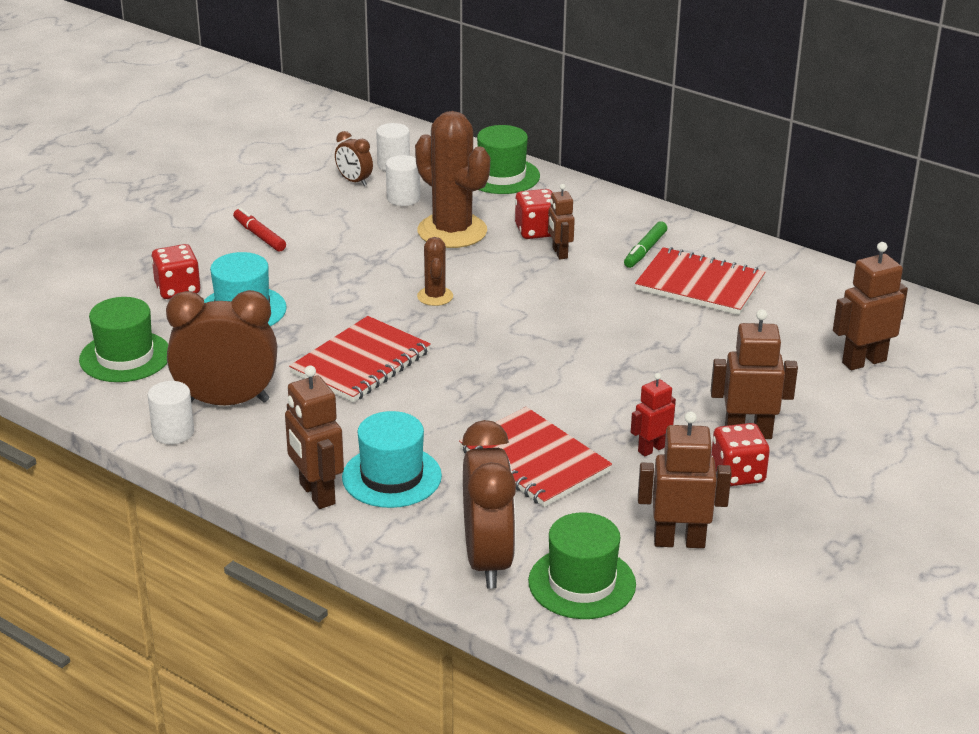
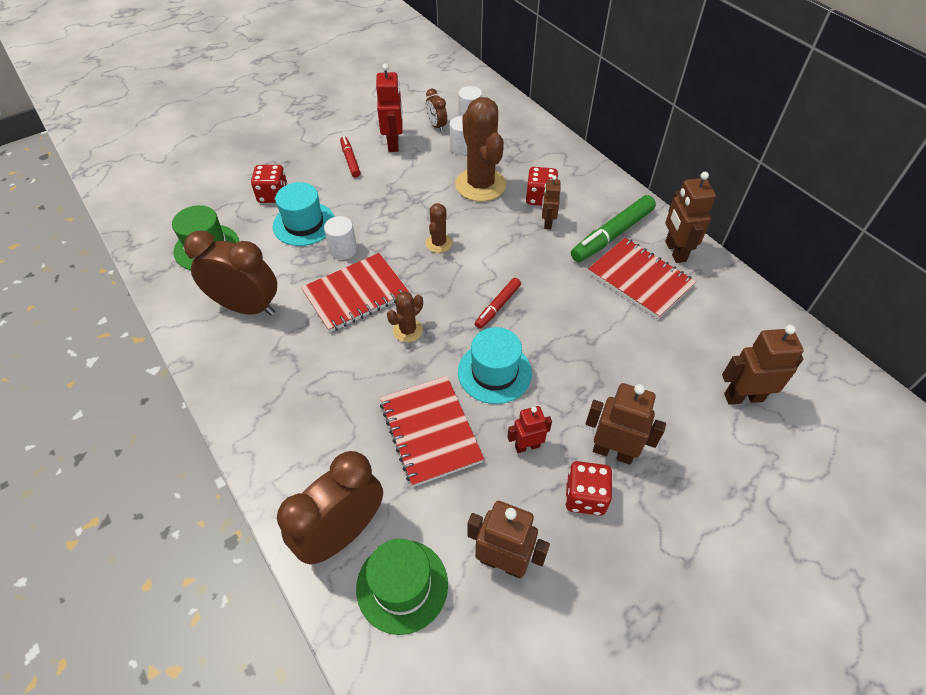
camera: 20 degrees right, 20 degrees up
white cylinder [148,381,194,444] -> white cylinder moved to [324,216,357,260]
brown robot [285,365,344,509] -> brown robot moved to [665,172,716,263]
turquoise hat [342,411,442,508] -> turquoise hat moved to [458,327,532,404]
brown clock [462,420,516,589] -> brown clock turned 150 degrees counterclockwise [277,451,383,564]
green hat [477,125,540,194] -> none
green marker [624,221,667,268] -> green marker [571,195,656,262], size x1.76
none -> red robot [376,63,403,152]
none -> brown cactus [387,291,423,342]
none -> red marker [475,278,521,329]

